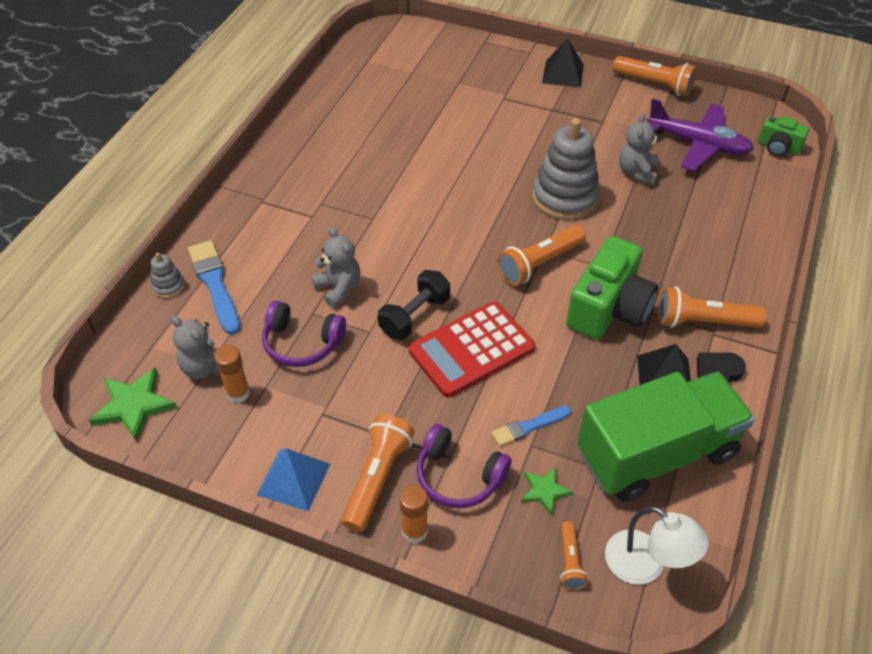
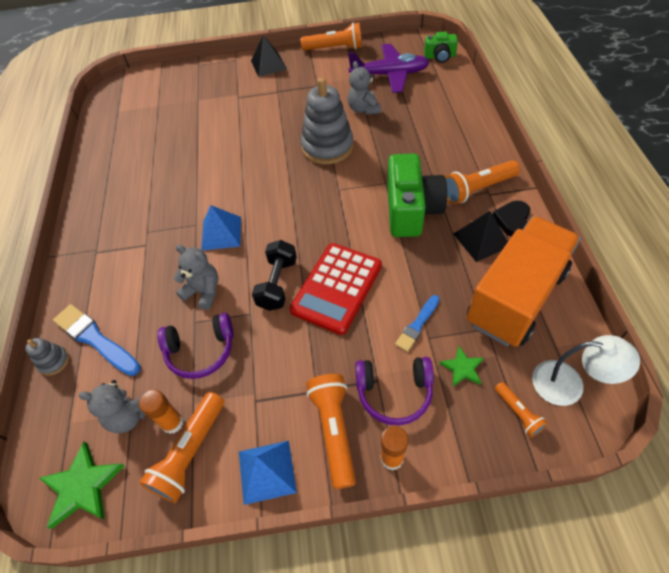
camera: 25 degrees left, 5 degrees up
orange flashlight [497,225,586,286] -> orange flashlight moved to [139,392,224,503]
green truck [577,372,755,502] -> orange truck [467,216,581,347]
none -> blue pyramid [201,205,241,251]

